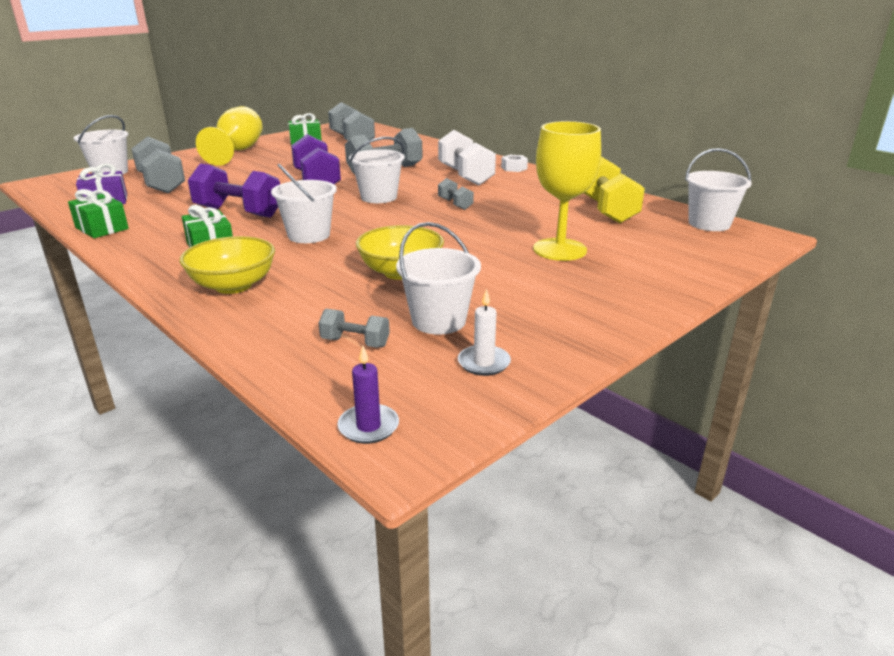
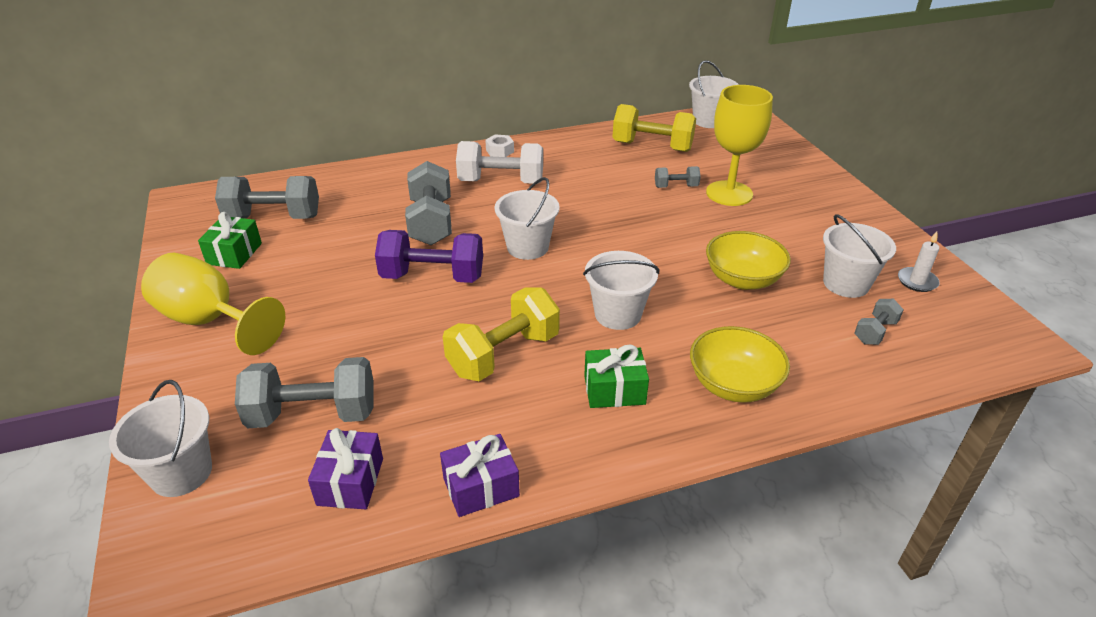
camera: 65 degrees left, 10 degrees up
green gift [68,189,129,238] -> purple gift [440,434,520,517]
purple dumbbell [188,163,280,218] -> yellow dumbbell [443,288,560,381]
purple candle [337,346,399,444] -> none
grey dumbbell [438,178,474,210] -> grey dumbbell moved to [655,166,701,188]

